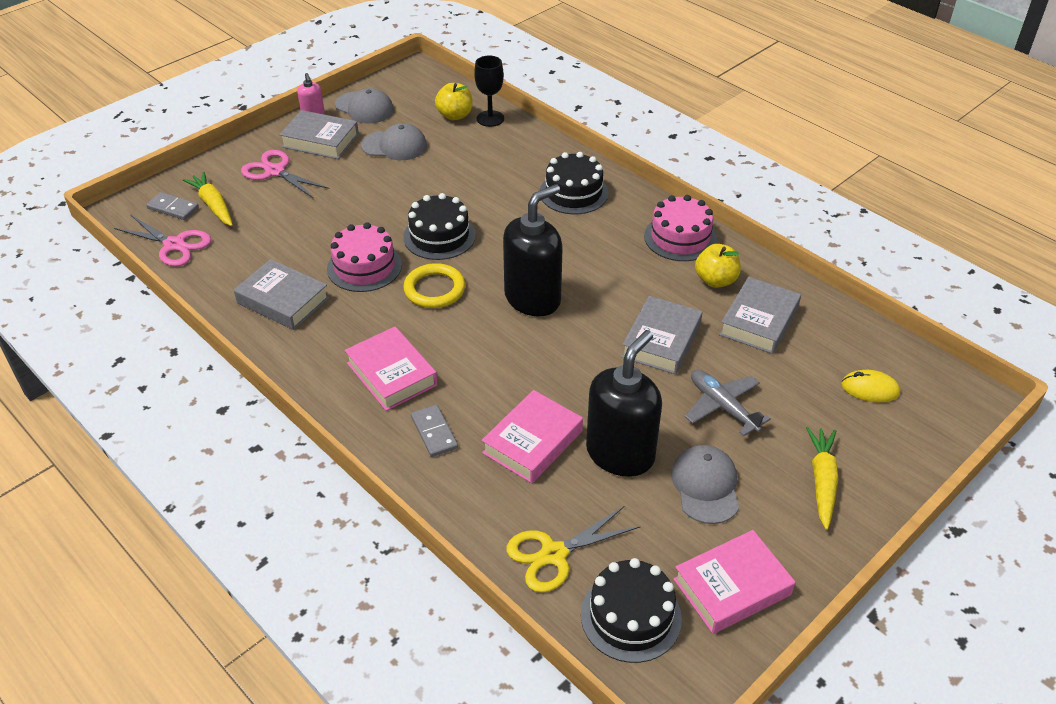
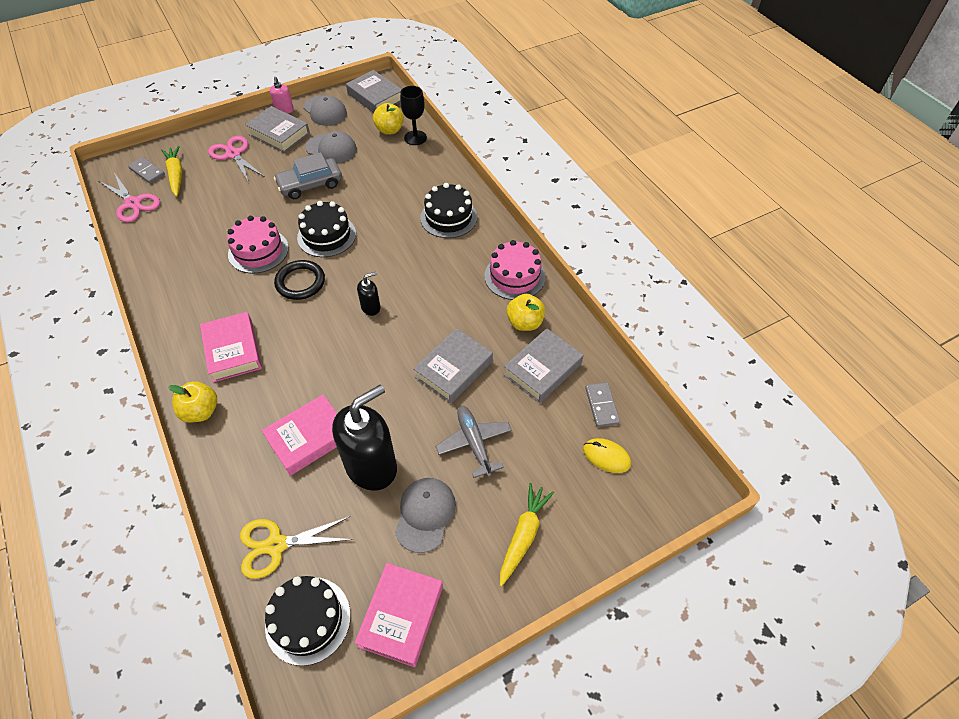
camera: 15 degrees right, 10 degrees up
grey book [234,259,329,330] -> grey book moved to [346,70,402,113]
yellow ring [403,263,465,308] -> black ring [274,260,325,300]
grey domino [411,405,458,457] -> grey domino moved to [585,382,620,427]
black soap dispenser [503,184,563,317] -> black soap dispenser [357,272,380,316], size x0.46
pink book [673,530,795,634] -> pink book turned 60 degrees counterclockwise [355,563,443,667]
none -> yellow apple [169,381,217,422]
none -> grey car [274,152,342,199]

